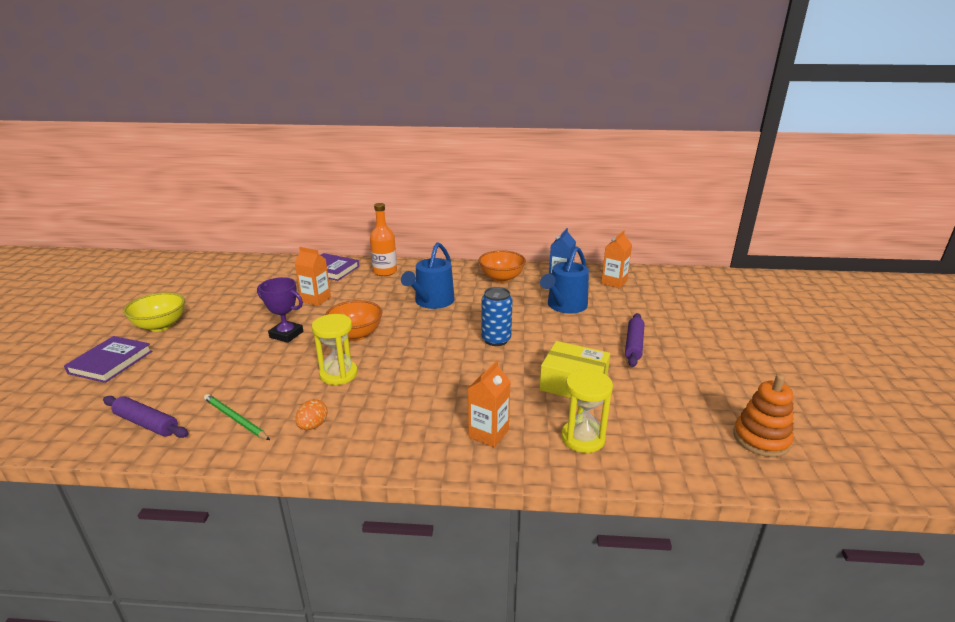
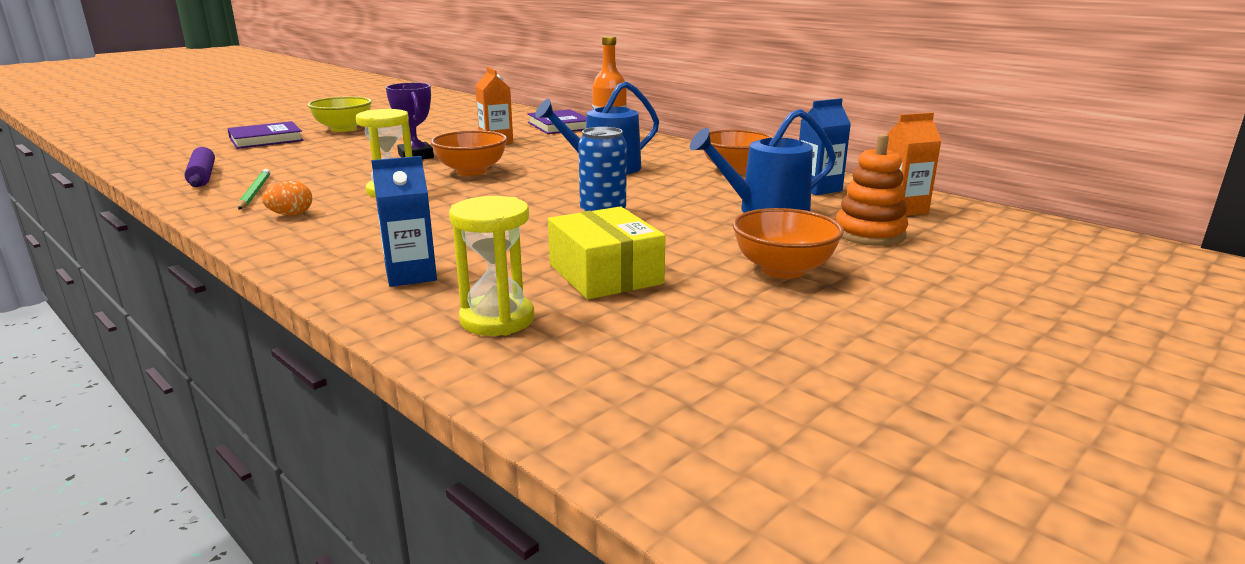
camera: 40 degrees right, 5 degrees down
orange carton [468,360,511,448] -> blue carton [371,156,437,287]
purple rolling pin [625,313,645,367] -> orange bowl [732,208,844,279]
orange stacking toy [733,374,793,457] -> orange stacking toy moved to [836,134,908,246]

